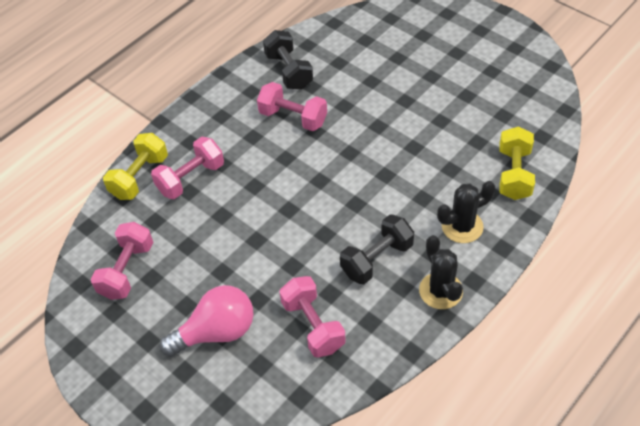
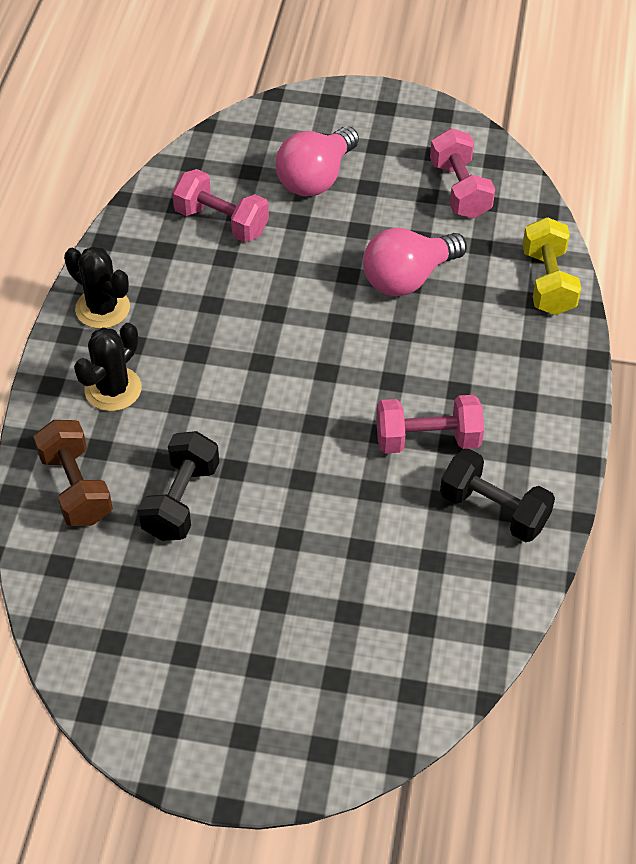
camera: 145 degrees right, 0 degrees up
pink dumbbell [151,137,224,199] -> none
black dumbbell [340,214,414,284] -> black dumbbell moved to [138,431,219,541]
yellow dumbbell [499,126,535,200] -> brown dumbbell [33,420,113,526]
none -> pink light bulb [363,228,467,296]

